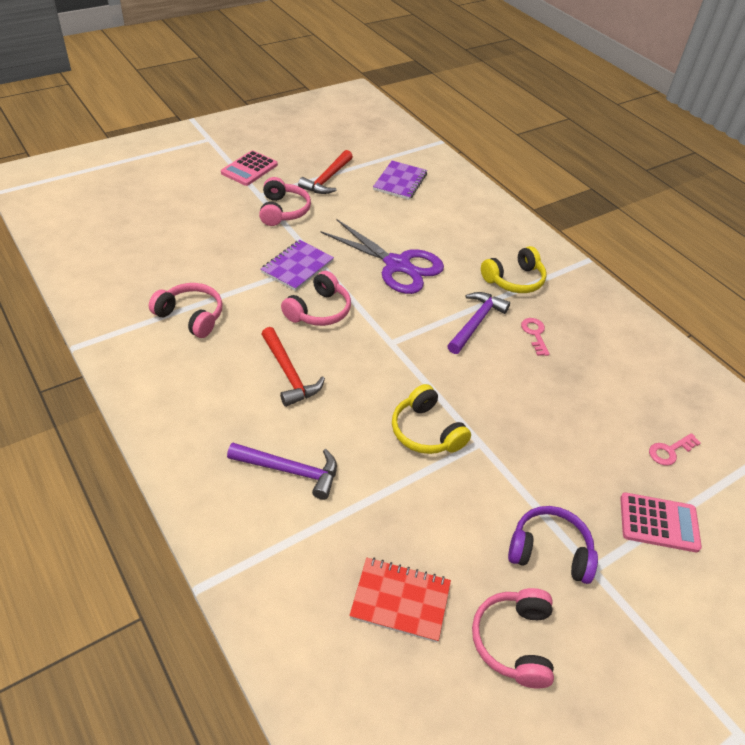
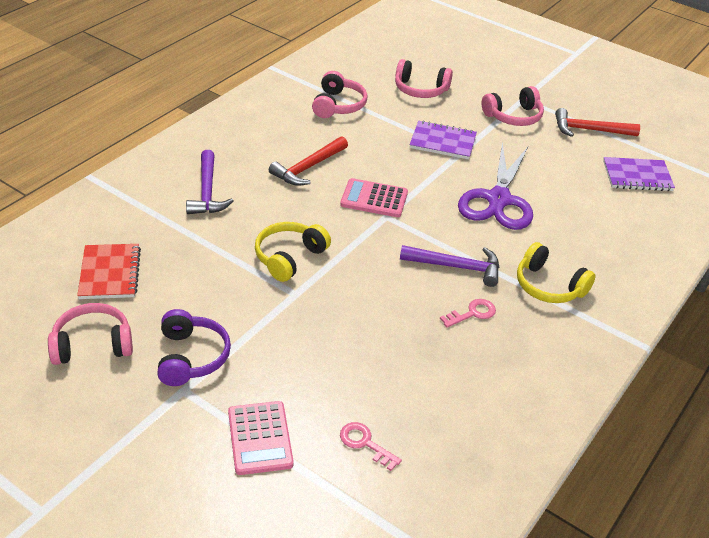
camera: 70 degrees right, 5 degrees down
pink calculator [221,150,278,186] -> pink calculator moved to [340,178,408,217]
pink headphones [281,271,351,326] -> pink headphones moved to [395,59,453,98]

